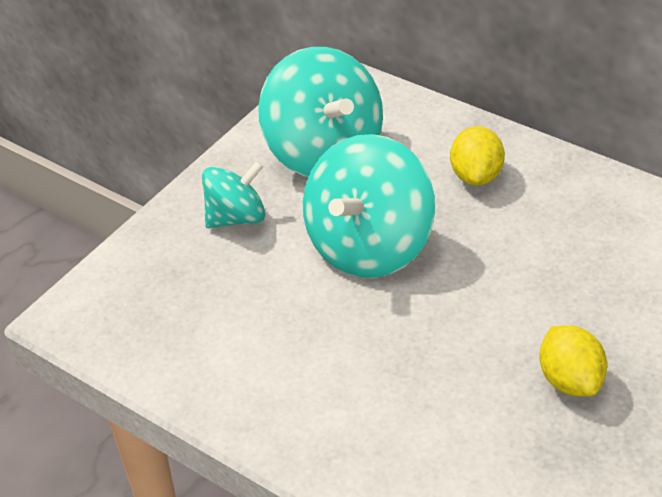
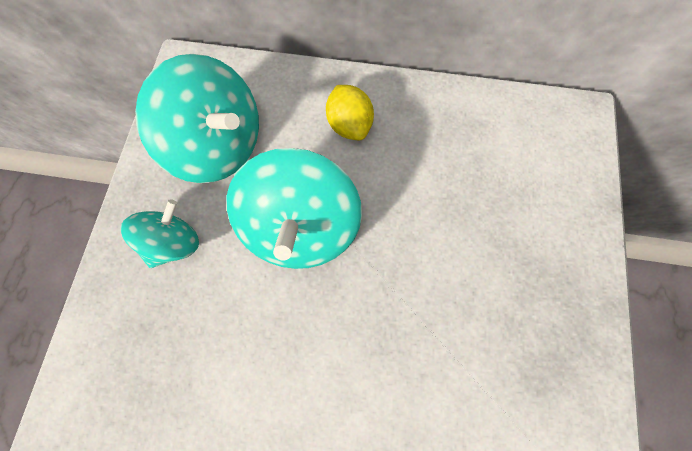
camera: 30 degrees left, 25 degrees up
yellow lemon [540,325,607,397] -> none

